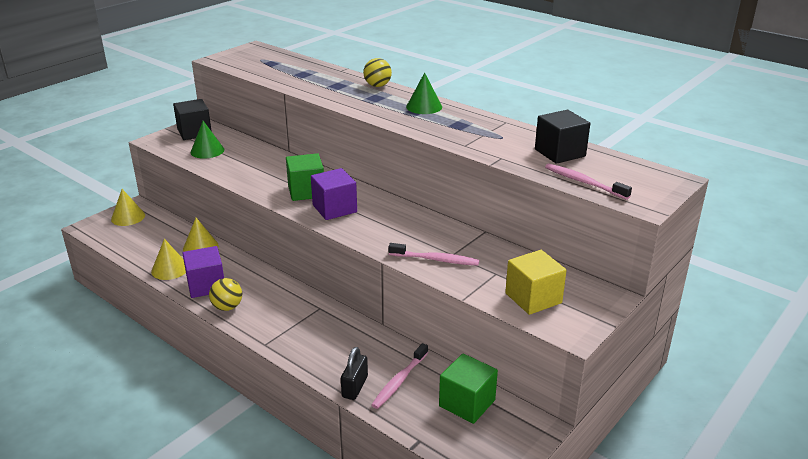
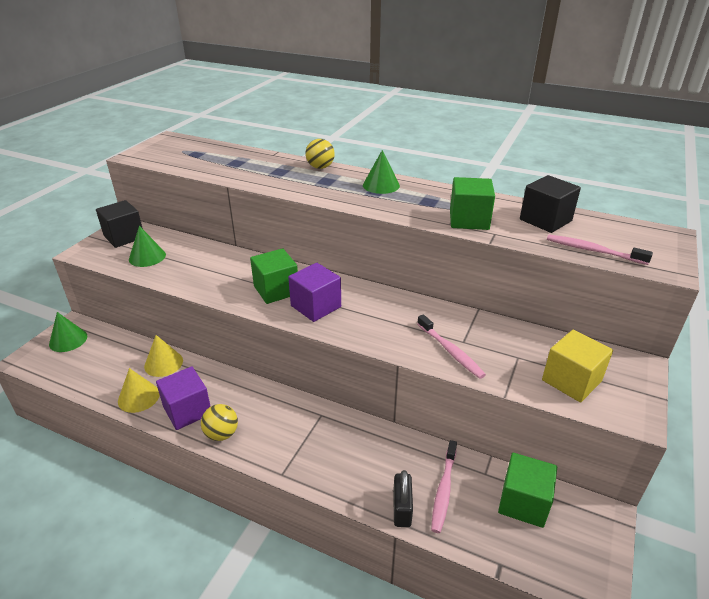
camera: 15 degrees left, 5 degrees up
yellow cone [111,189,145,226] -> green cone [49,312,87,352]
pink toothbrush [389,243,479,266] -> pink toothbrush turned 60 degrees clockwise [417,314,486,379]
none -> green cube [450,177,495,230]

